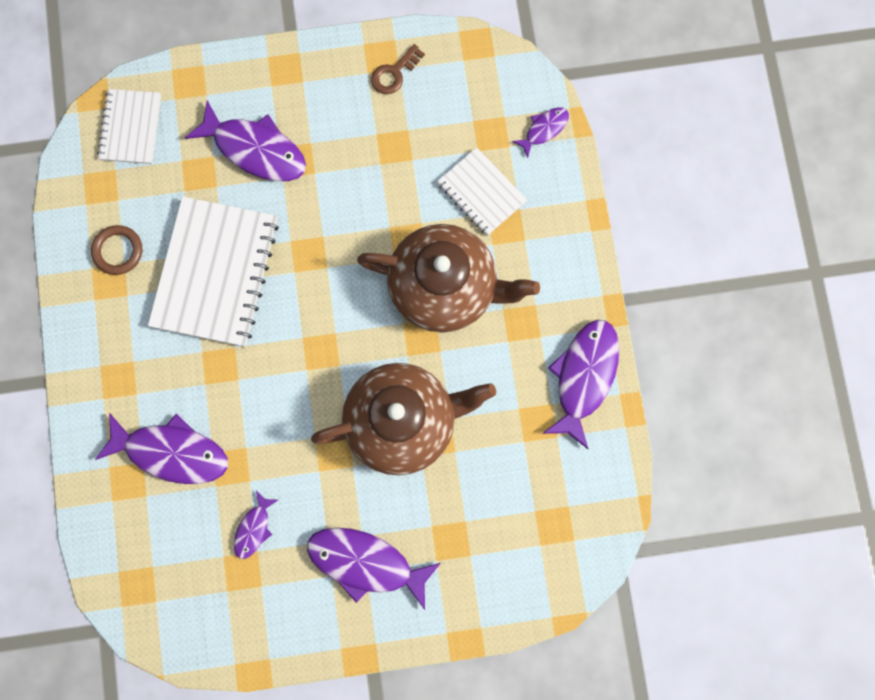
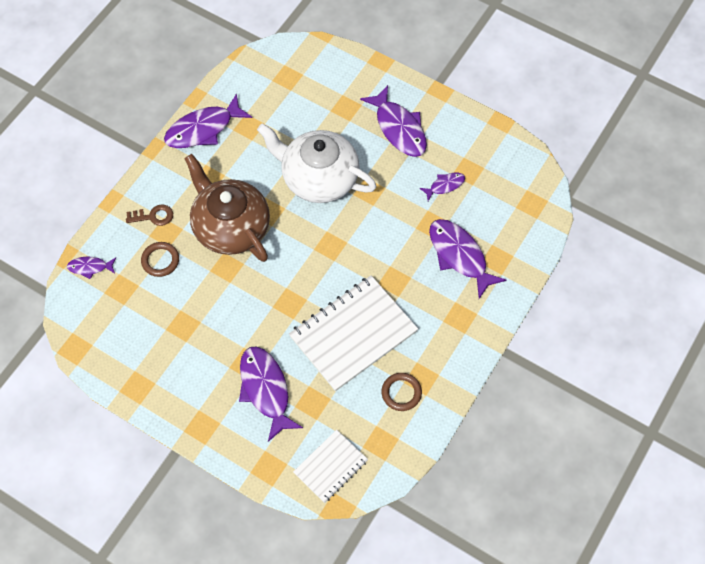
camera: 140 degrees left, 15 degrees down
brown teapot [311,363,496,475] -> white teapot [257,123,377,203]
brown key [371,44,425,94] -> brown key moved to [126,204,173,226]
white notebook [437,147,527,236] -> brown ring [141,242,179,277]

